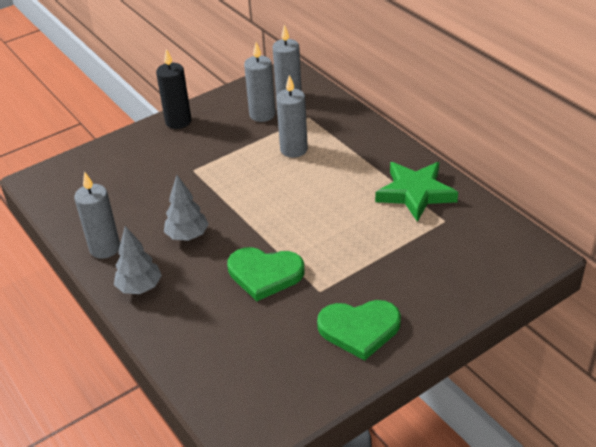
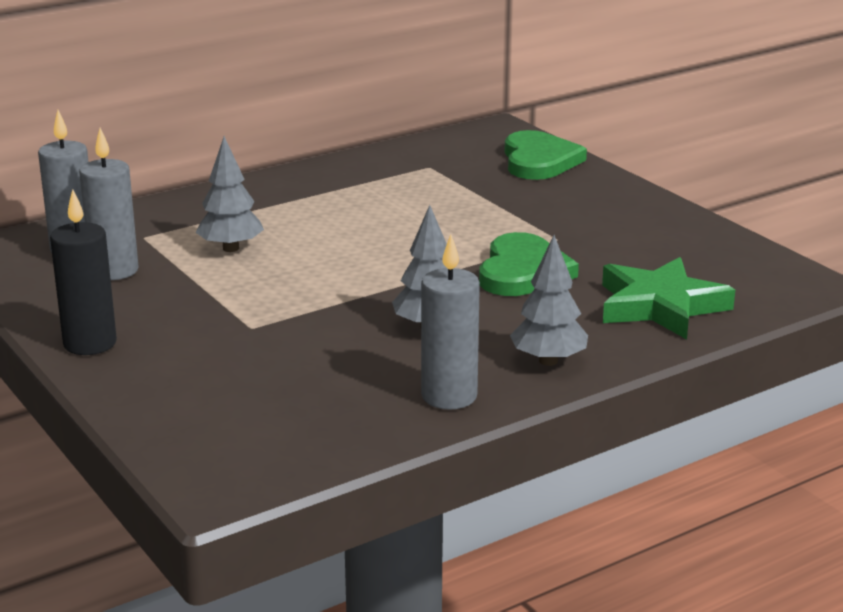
camera: 90 degrees left, 15 degrees down
grey candle [276,75,308,158] -> grey tree [195,136,264,252]
green heart [317,300,401,361] -> green heart moved to [504,130,587,180]
green star [375,162,458,222] -> green star moved to [602,257,735,339]

